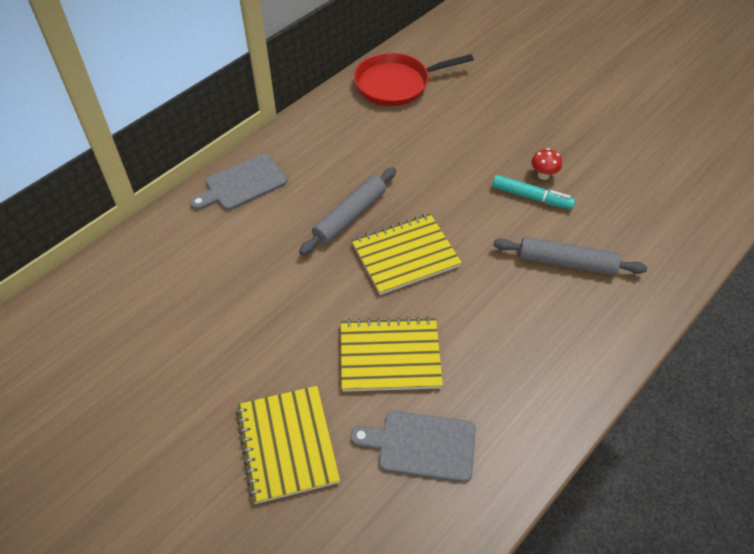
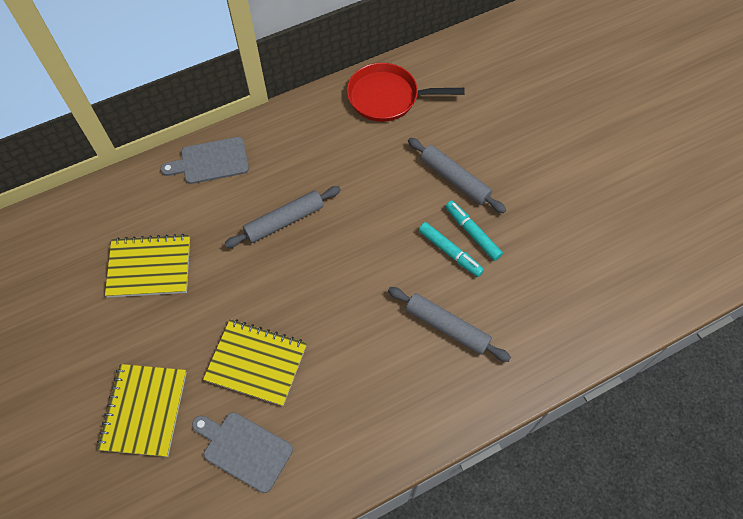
camera: 20 degrees right, 10 degrees up
yellow notebook [351,214,462,295] -> yellow notebook moved to [105,234,190,297]
red mushroom [531,148,562,180] -> turquoise marker [445,201,503,261]
none -> grey rolling pin [408,138,506,213]

